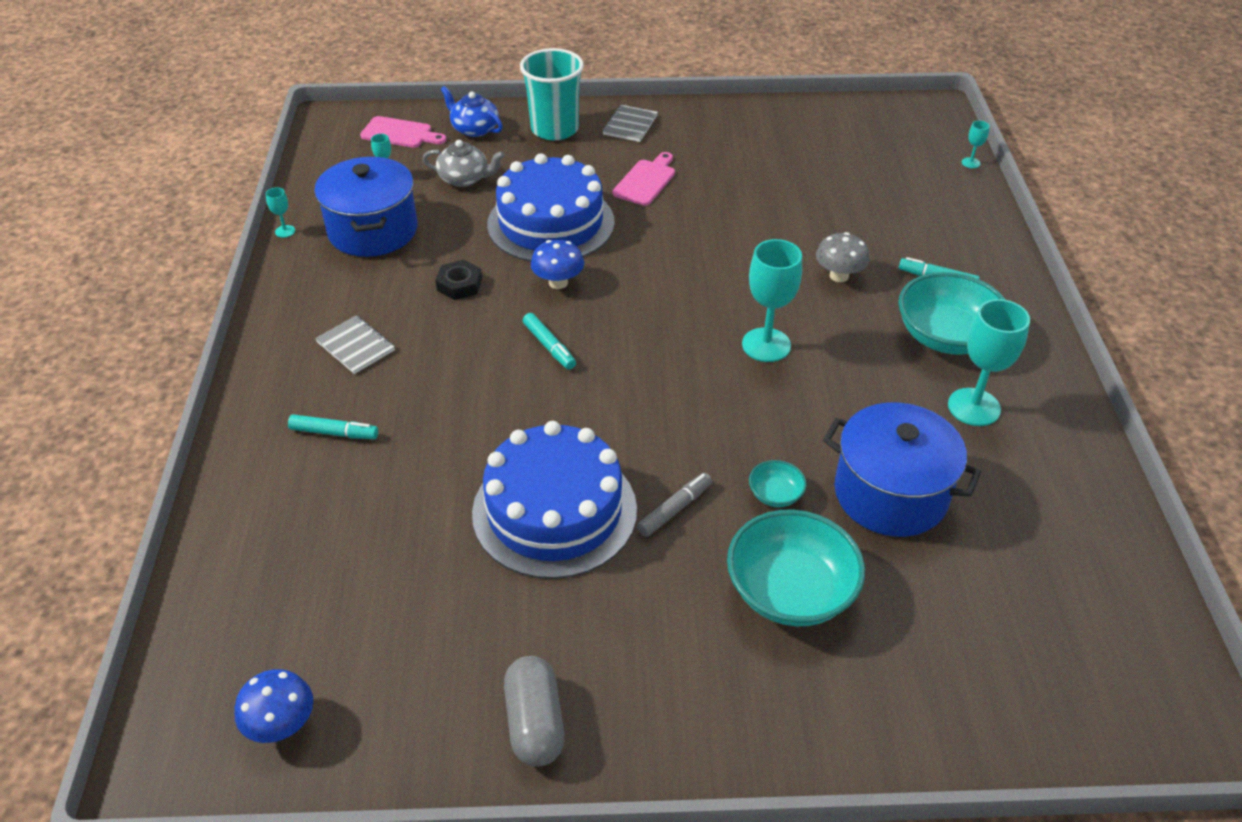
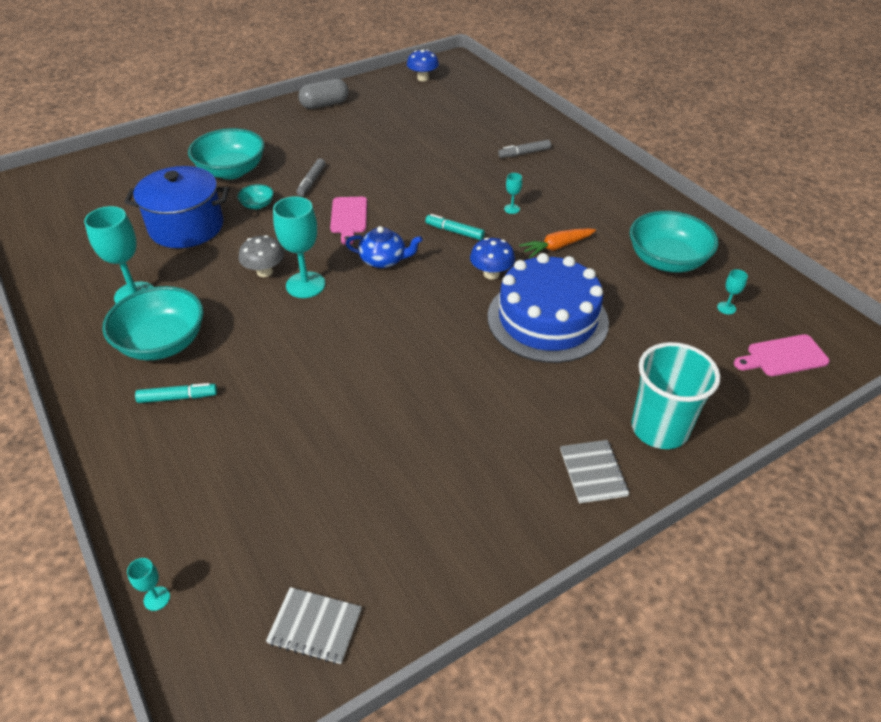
camera: 150 degrees right, 0 degrees up
turquoise goblet [266,187,295,238] -> turquoise goblet moved to [504,173,522,214]
turquoise marker [288,414,378,439] -> grey marker [498,140,551,158]
blue pot [314,157,417,257] -> turquoise bowl [630,211,718,272]
grey notebook [315,316,395,374] -> grey notebook moved to [266,587,362,664]
grey teapot [423,140,505,187] -> none
black nut [435,260,482,300] -> orange carrot [519,228,596,258]
blue teapot [441,86,503,137] -> blue teapot moved to [346,226,422,268]
blue cake [472,421,637,579] -> none
grey capsule [504,656,565,767] -> grey capsule turned 75 degrees counterclockwise [298,79,349,109]
pink cutting board [612,152,675,206] -> pink cutting board moved to [330,197,367,245]
grey mushroom [816,232,870,282] -> grey mushroom moved to [239,235,284,277]

